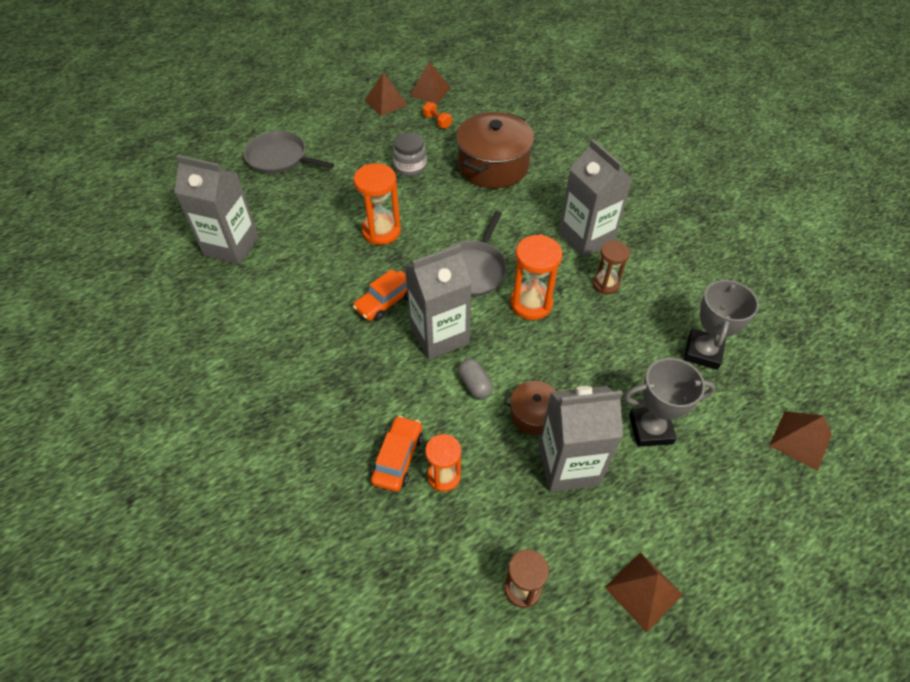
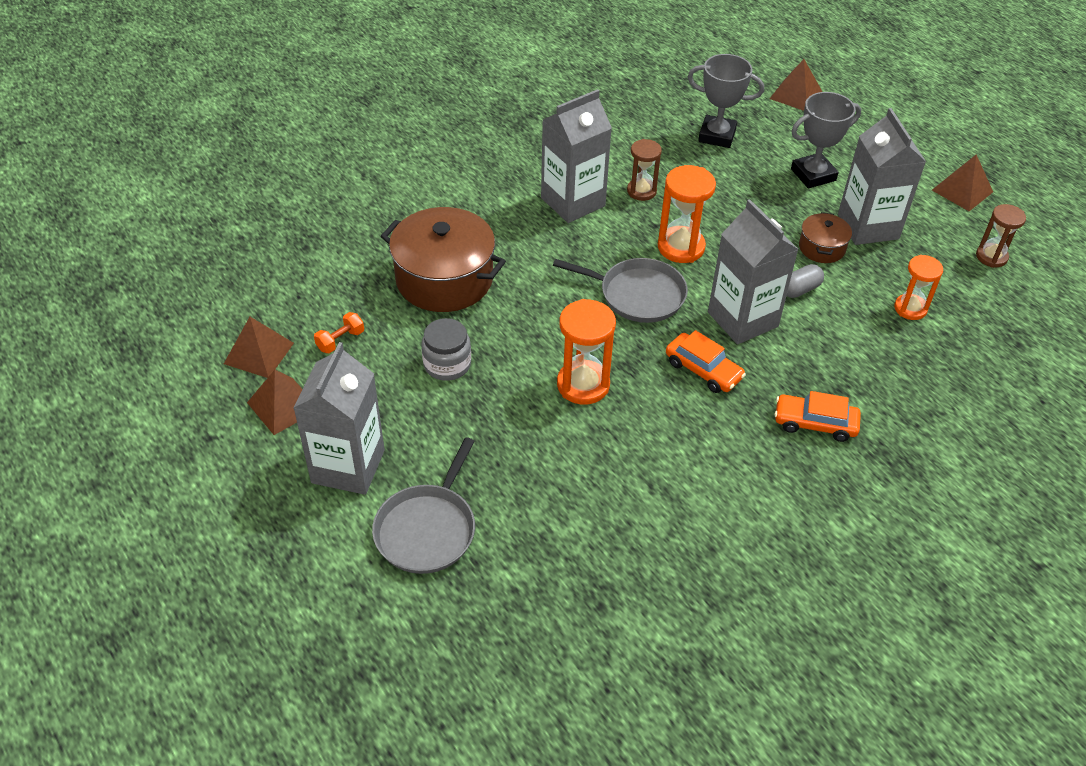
camera: 95 degrees left, 5 degrees down
grey carton [174,155,259,265] -> grey carton moved to [293,342,385,495]
orange car [371,416,423,492] -> orange car moved to [775,391,861,442]
grey trophy [624,358,716,447] -> grey trophy turned 75 degrees clockwise [791,92,861,189]

